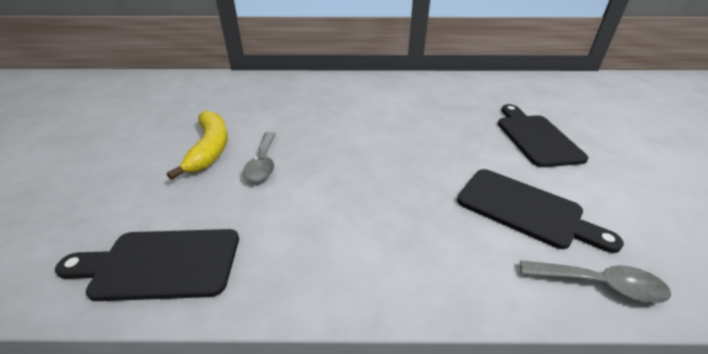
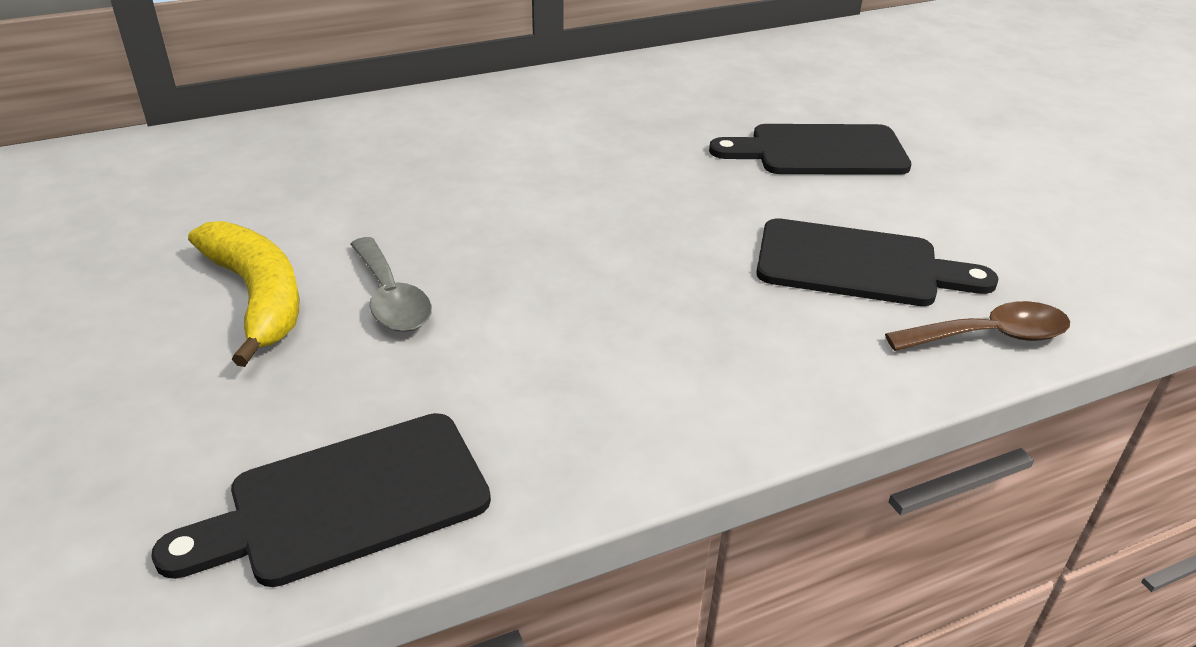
camera: 25 degrees left, 0 degrees up
black cutting board [498,104,588,167] -> black cutting board turned 60 degrees counterclockwise [709,124,911,175]
grey spoon [520,260,671,303] -> brown spoon [885,301,1070,351]

